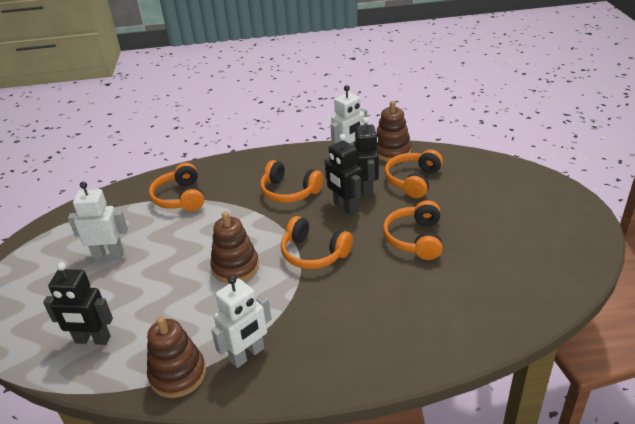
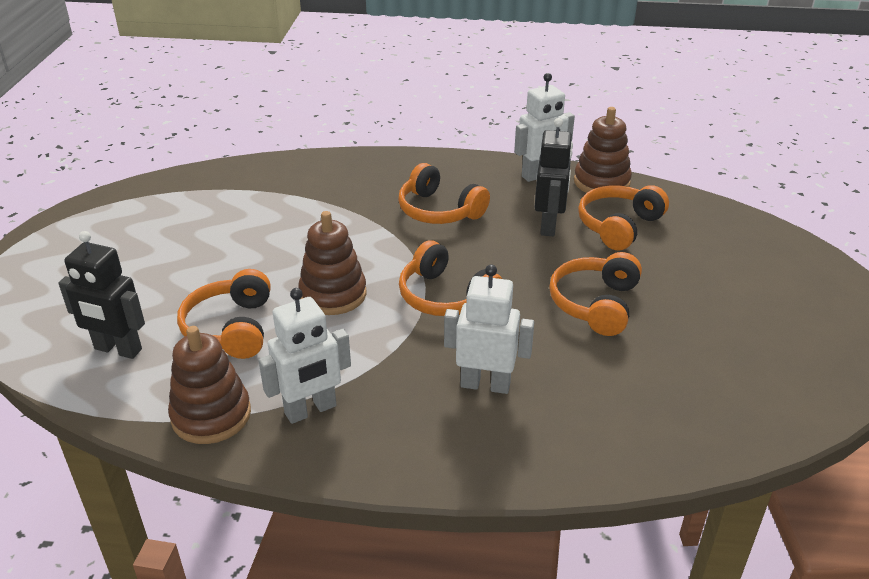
camera: 10 degrees right, 0 degrees up
white robot [68,182,128,259] -> white robot moved to [444,265,534,394]
orange headphones [149,163,204,211] -> orange headphones moved to [177,269,271,359]
black robot [324,134,362,215] -> none

